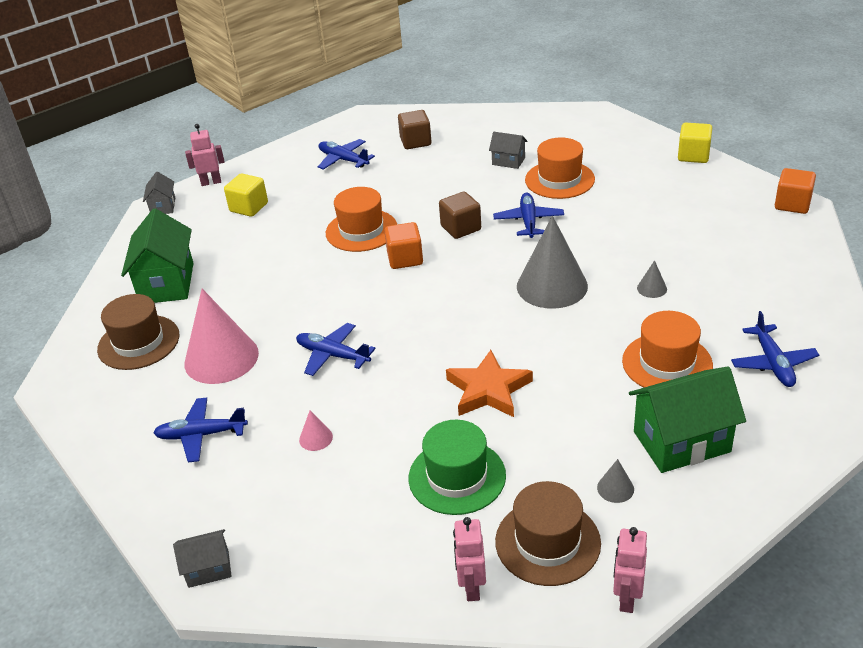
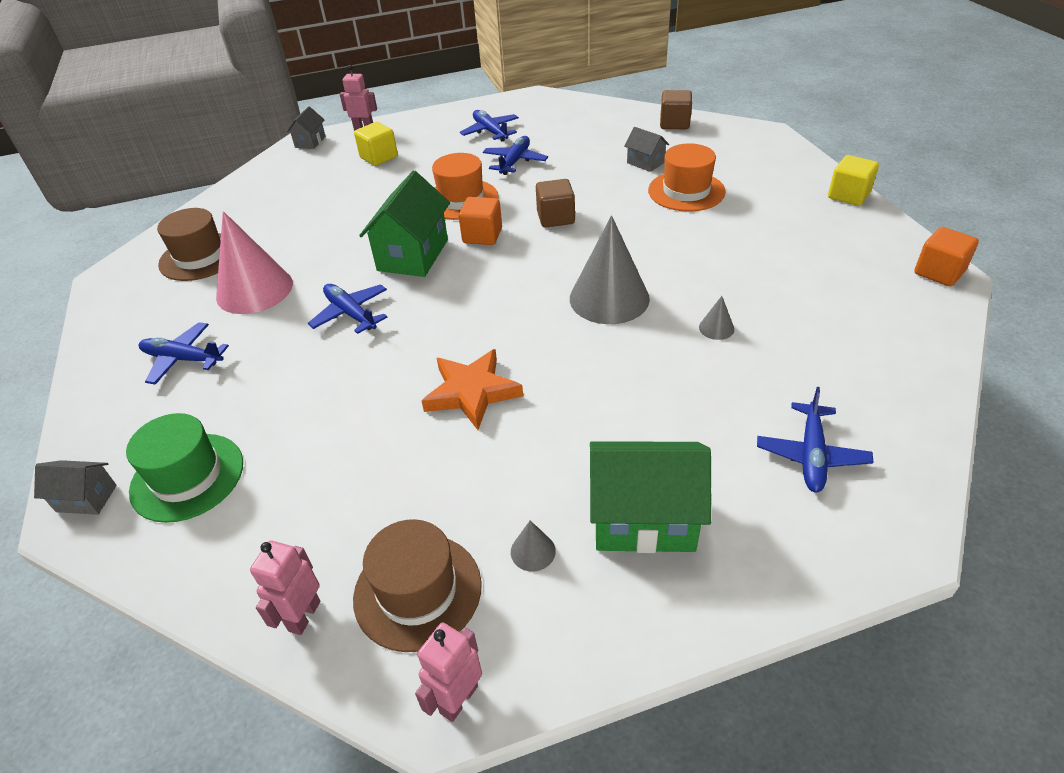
camera: 20 degrees right, 5 degrees up
green house [121,208,194,303] -> green house moved to [359,171,450,277]
pink cone [299,410,333,451] -> none
brown cube [398,110,432,149] -> brown cube moved to [660,90,692,129]
green hat [409,420,506,515] -> green hat moved to [126,413,243,523]
blue plane [493,193,564,238] -> blue plane moved to [483,136,548,175]
orange hat [622,311,713,388] -> none

